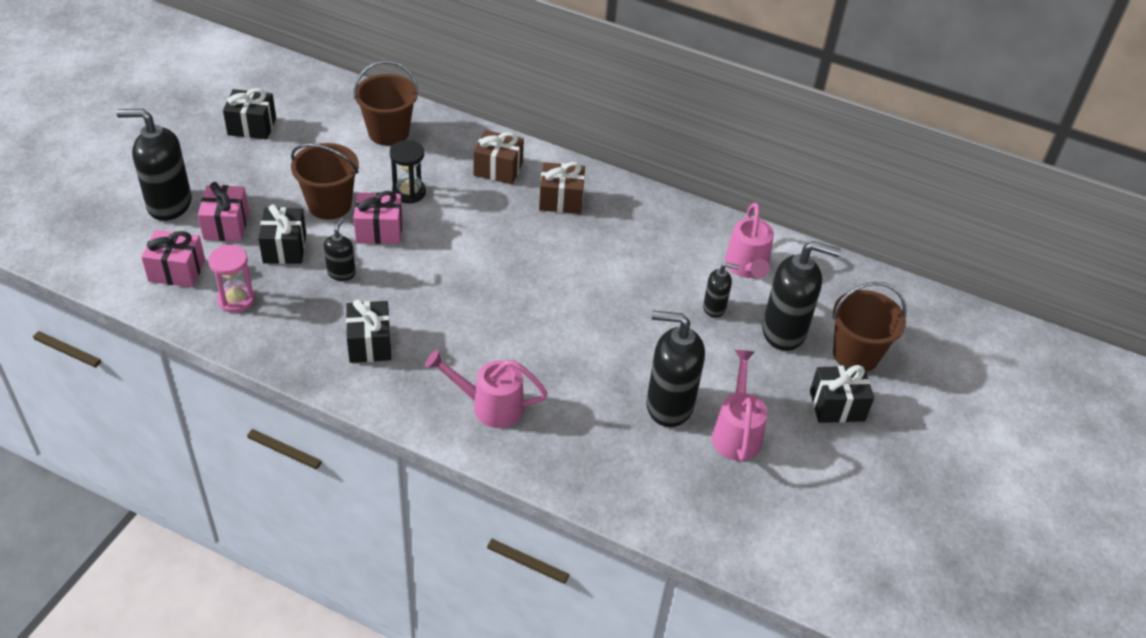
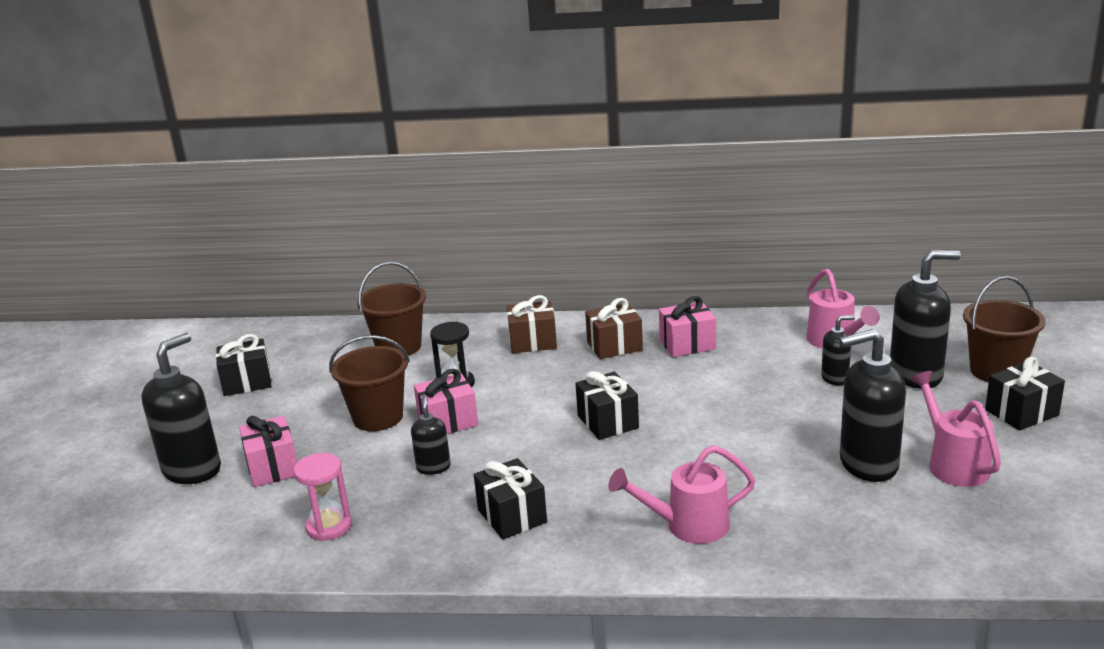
camera: 15 degrees left, 20 degrees down
black soap dispenser [116,109,192,221] -> black soap dispenser turned 135 degrees clockwise [141,333,221,484]
pink gift [141,230,205,287] -> pink gift moved to [659,296,716,357]
black gift [258,204,306,264] -> black gift moved to [575,371,639,440]

